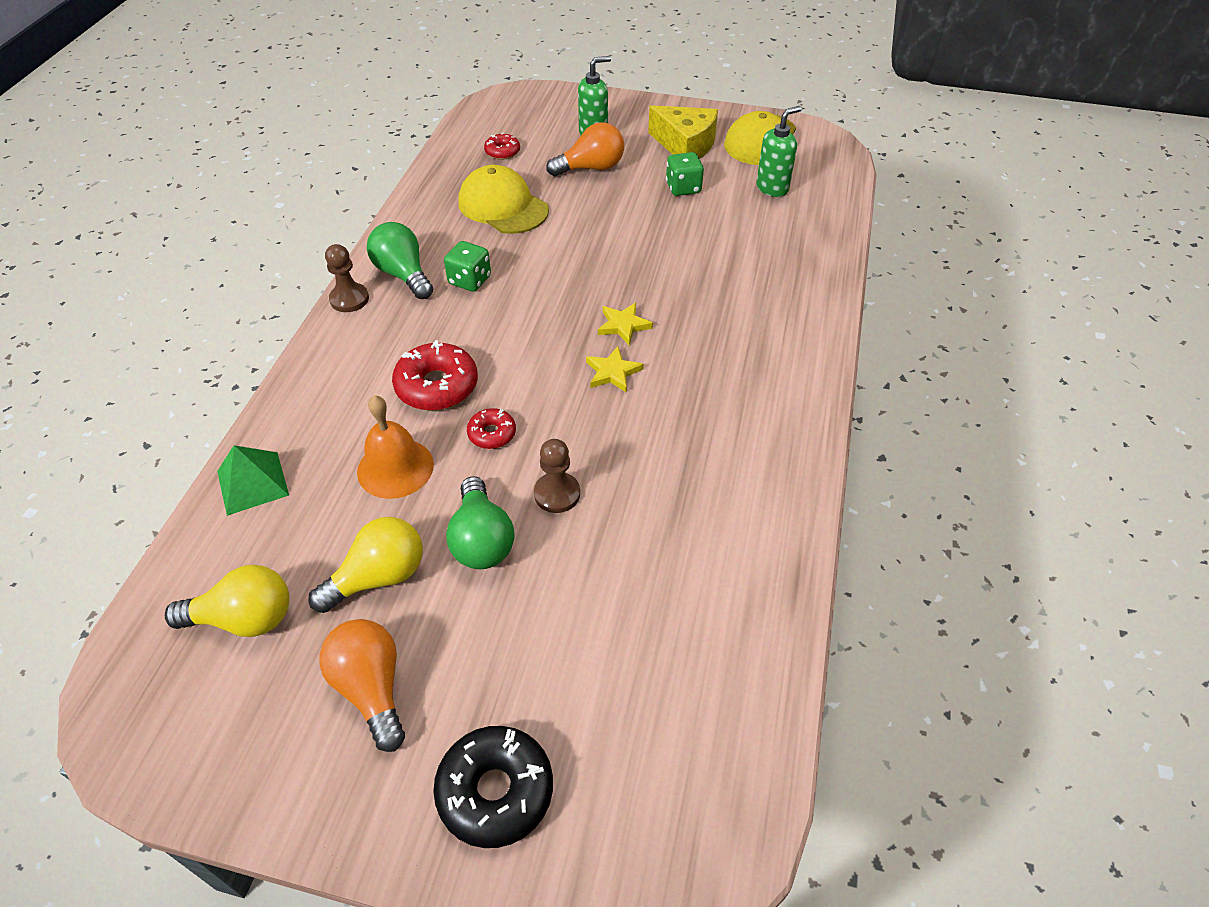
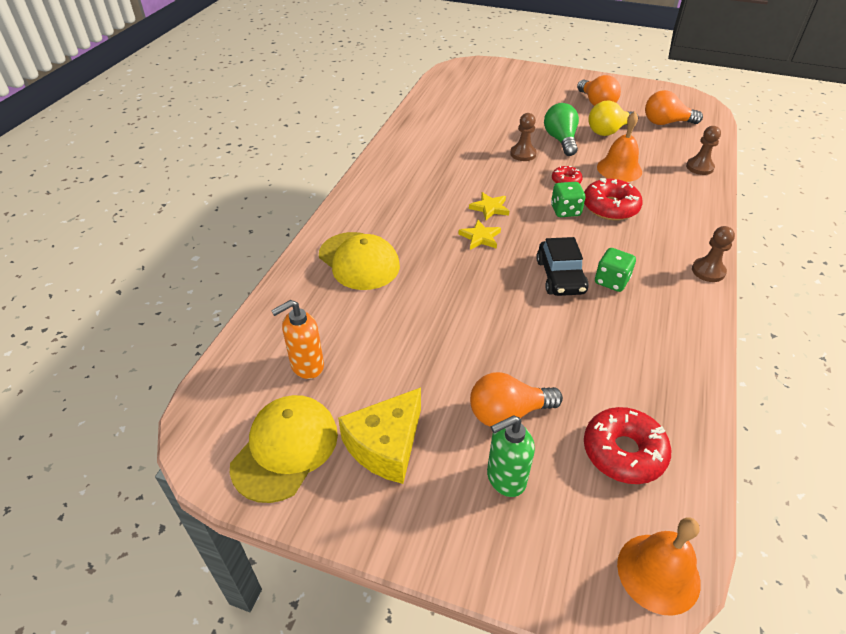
camera: 175 degrees left, 5 degrees down
yellow light bulb [165,565,289,637] -> orange light bulb [645,90,703,125]
green pyramid [217,445,289,516] -> brown pawn [686,126,721,175]
green light bulb [367,222,433,299] -> none
black donut [433,726,553,848] -> none
yellow cap [458,165,549,234] -> yellow cap moved to [319,232,400,290]
red donut [484,133,520,160] -> red donut [584,407,671,484], size x1.80
yellow cheese [648,105,718,159] -> yellow cheese turned 90 degrees counterclockwise [338,387,421,484]
green dice [666,152,704,196] -> green dice moved to [551,182,586,217]
green soap dispenser [756,106,802,197] -> orange soap dispenser [271,300,324,379]
none -> black car [536,237,589,296]
none -> orange bell [617,517,701,616]

